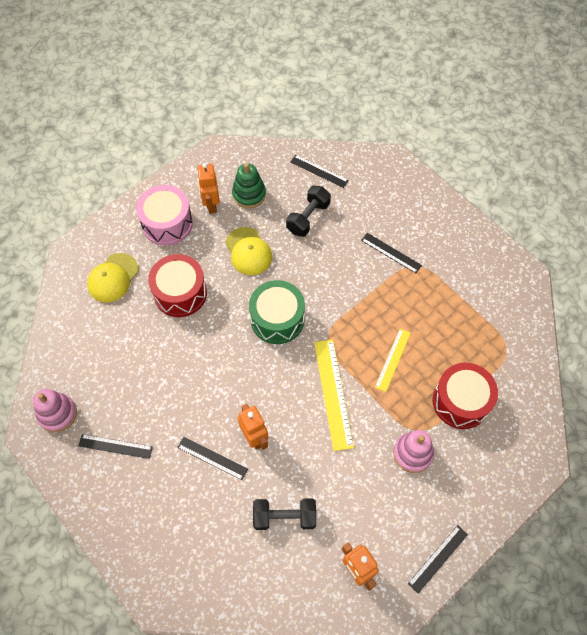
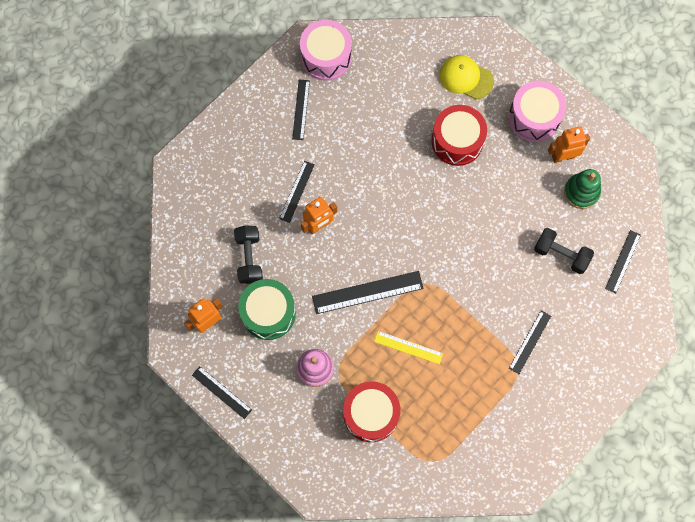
camera: 85 degrees right, 10 degrees up
pink stacking toy [33,389,77,432] -> pink drum [300,20,352,81]
yellow cap [225,227,272,275] -> none
green drum [249,280,305,344] -> green drum moved to [238,279,296,340]
yellow ruler [314,340,354,451] -> black ruler [312,271,424,314]

